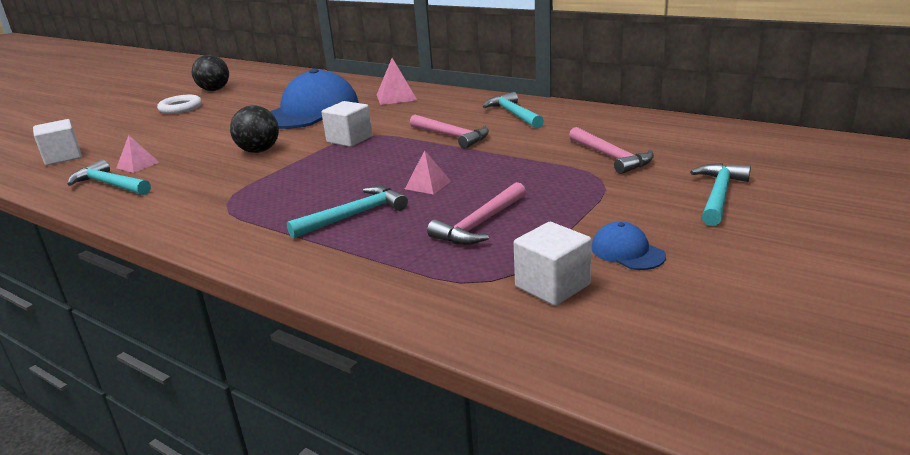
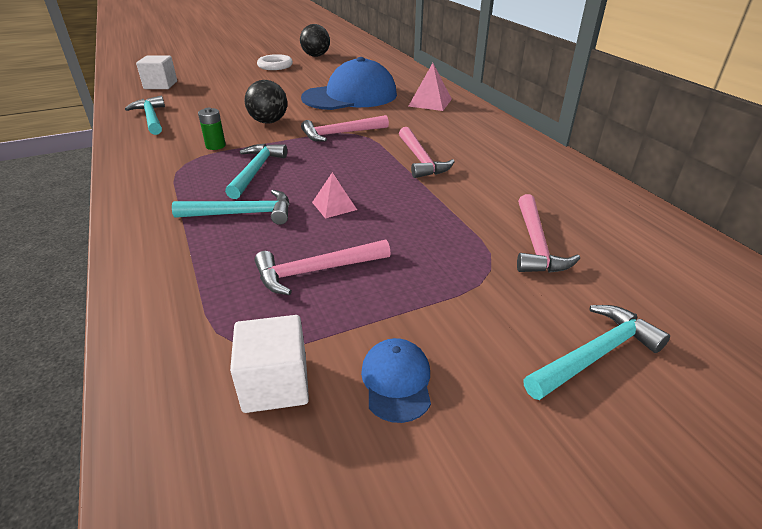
camera: 30 degrees right, 10 degrees up
pink pyramid [116,135,159,173] -> none
white cube [322,101,372,147] -> pink hammer [301,115,389,142]
turquoise hammer [483,92,544,128] -> turquoise hammer moved to [225,144,287,199]
none -> green battery [198,108,226,150]

